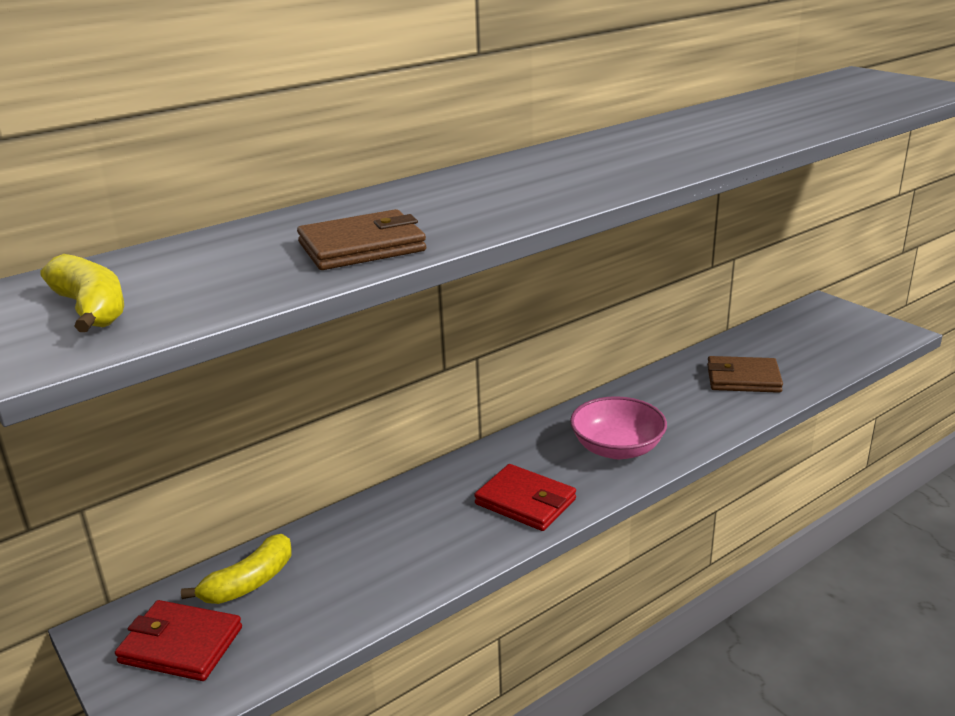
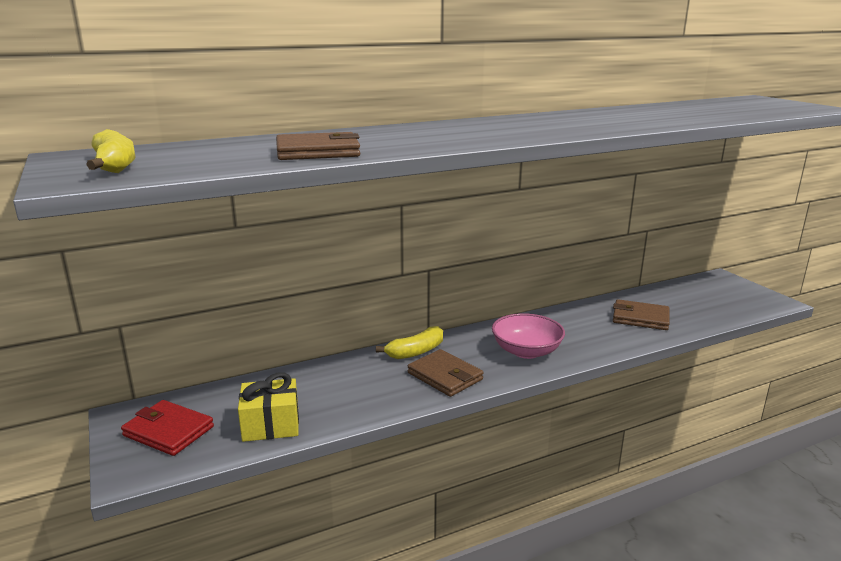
camera: 10 degrees right, 5 degrees down
yellow banana [181,534,291,604] -> yellow banana moved to [376,326,443,359]
red wallet [474,464,576,531] -> brown wallet [408,349,484,397]
none -> yellow gift [238,372,299,442]

